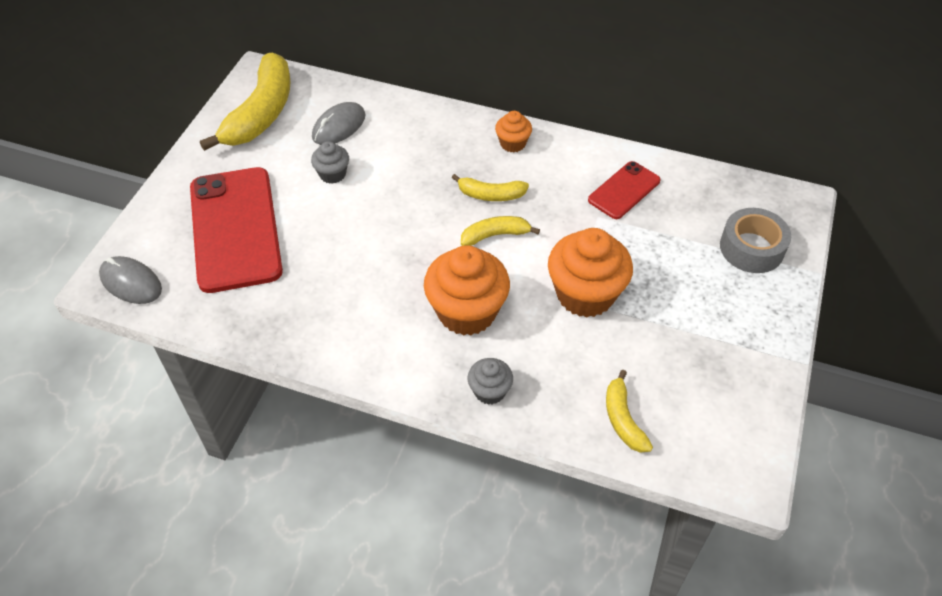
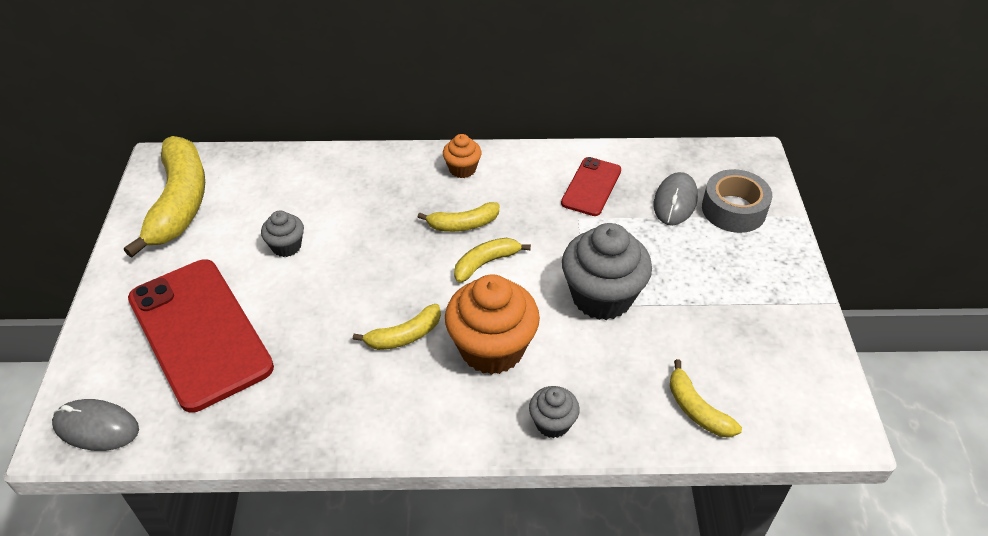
camera: 20 degrees left, 5 degrees down
grey mouse [312,102,365,145] -> grey mouse moved to [654,172,698,225]
orange cupcake [548,228,633,317] -> grey cupcake [562,223,652,320]
none -> yellow banana [353,304,441,350]

